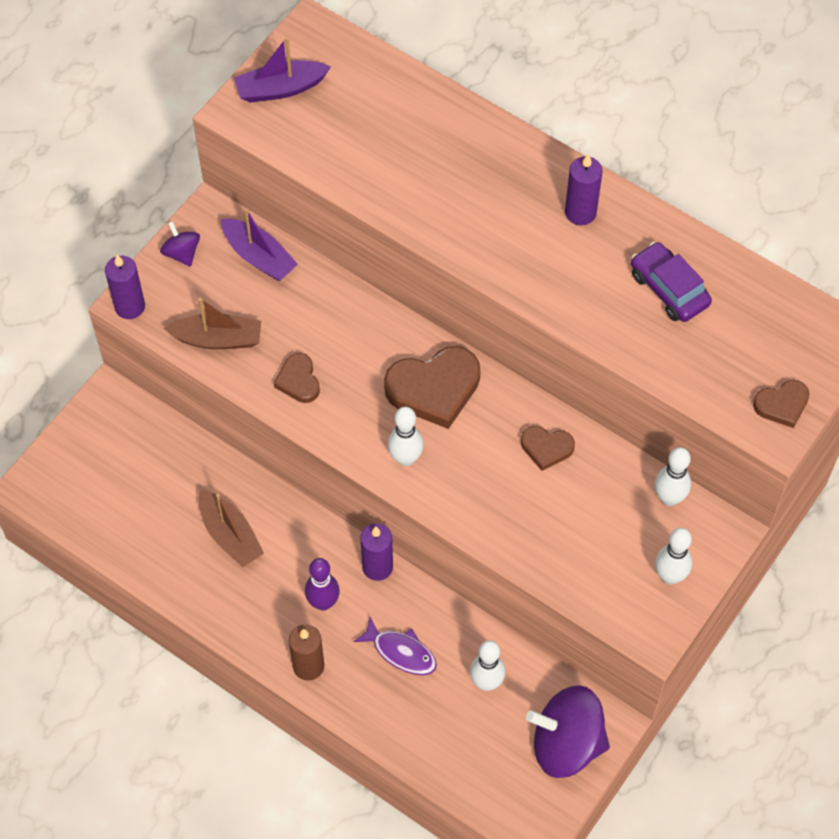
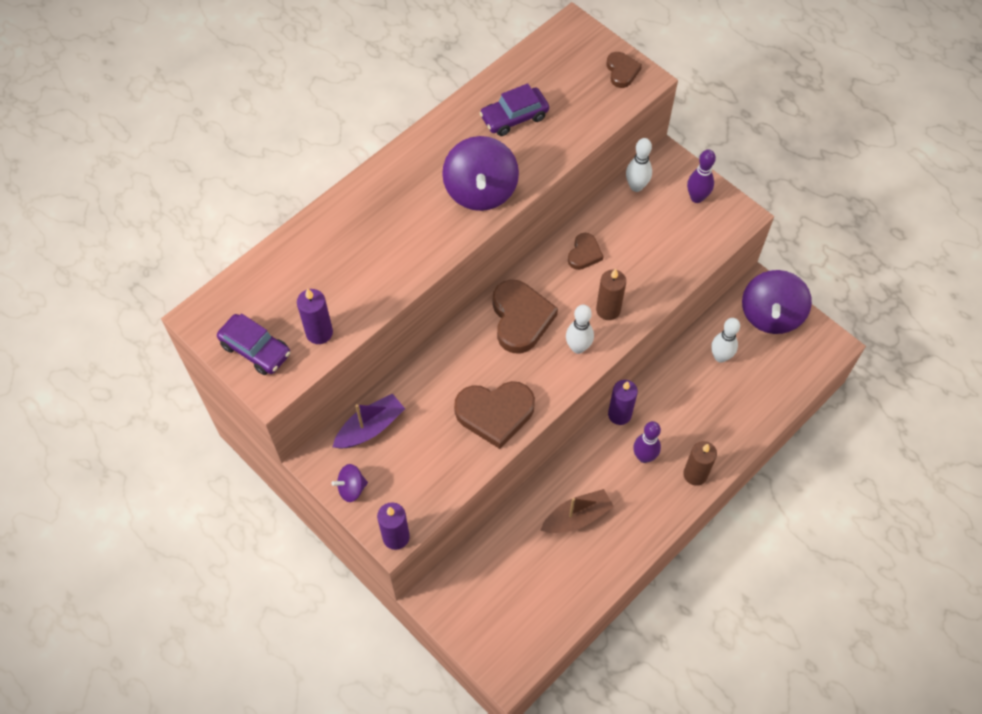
camera: 80 degrees left, 0 degrees up
brown boat [164,298,261,349] -> none
purple boat [234,37,331,103] -> purple car [217,313,290,375]
brown heart [274,353,320,403] -> brown heart [454,381,535,449], size x1.84
purple fish [353,617,437,675] -> none
purple candle [565,154,603,225] -> purple candle moved to [297,288,333,344]
white bowling pin [655,528,692,584] -> purple bowling pin [687,149,716,203]
none -> purple spinning top [442,136,519,211]
none -> brown candle [596,269,626,320]

